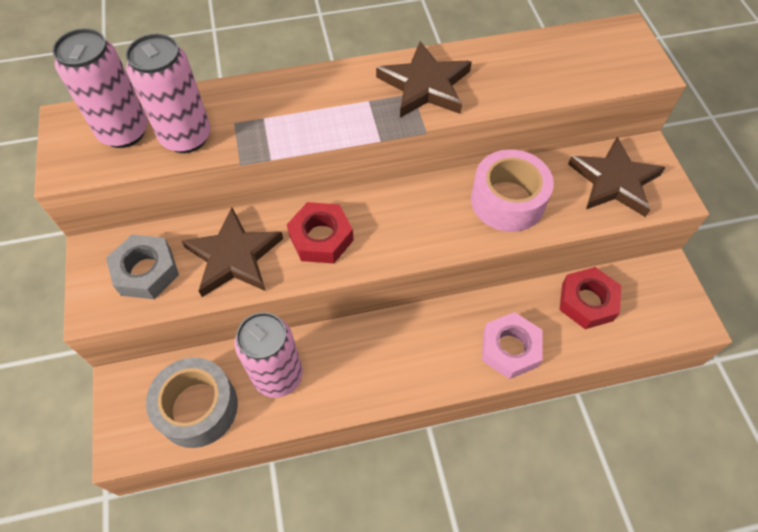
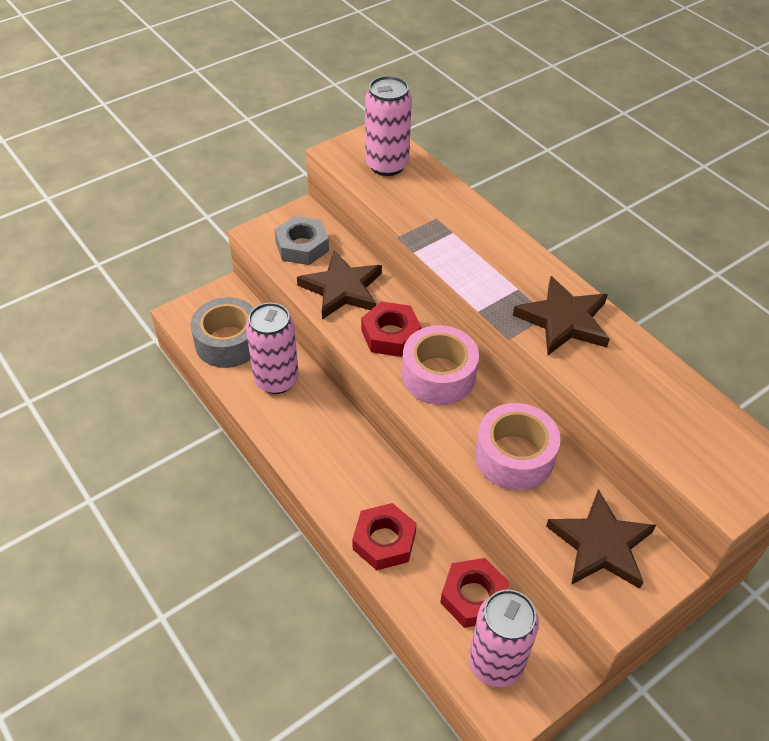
camera: 65 degrees right, 10 degrees down
pink can [125,34,211,153] -> pink can moved to [469,589,539,687]
pink nut [482,312,542,379] -> red nut [352,503,417,570]
none -> pink tape [402,325,479,405]

